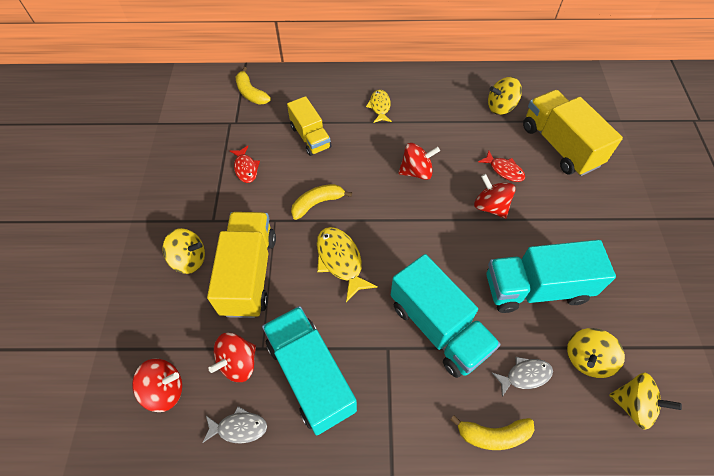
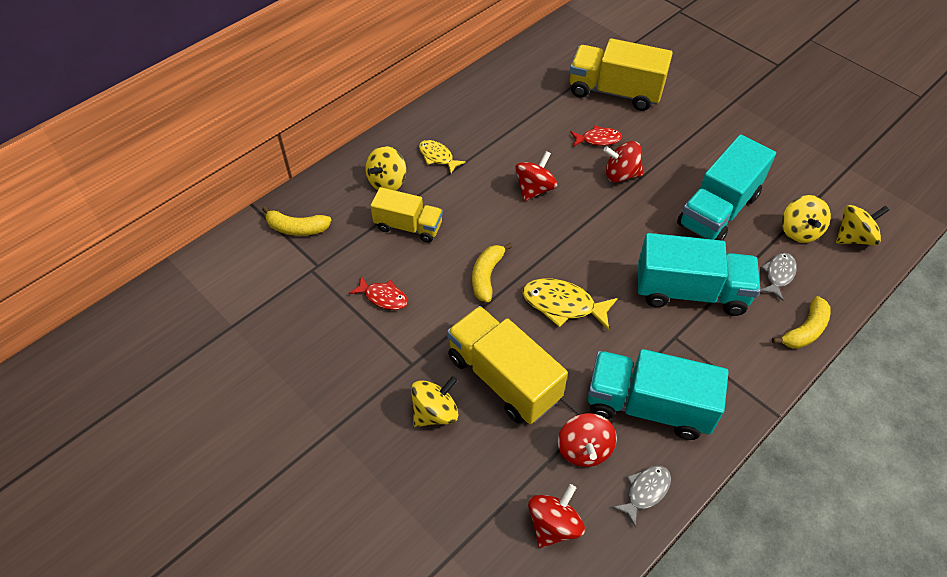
camera: 45 degrees left, 5 degrees down
yellow spinning top [488,77,522,115] -> yellow spinning top moved to [366,146,406,191]

